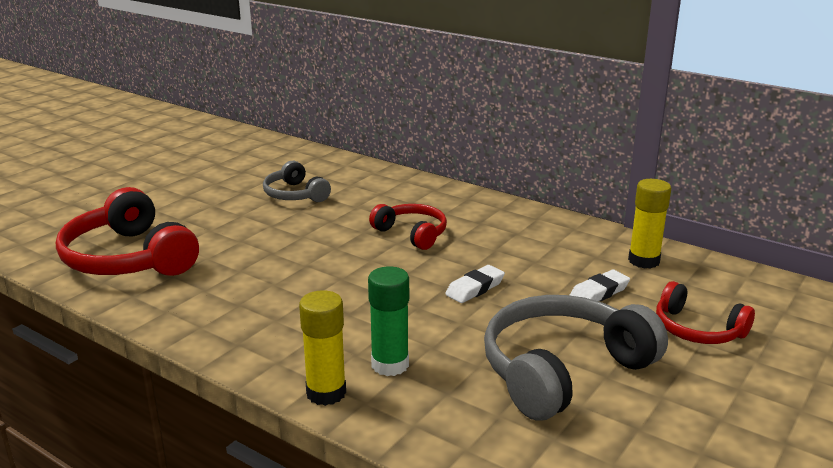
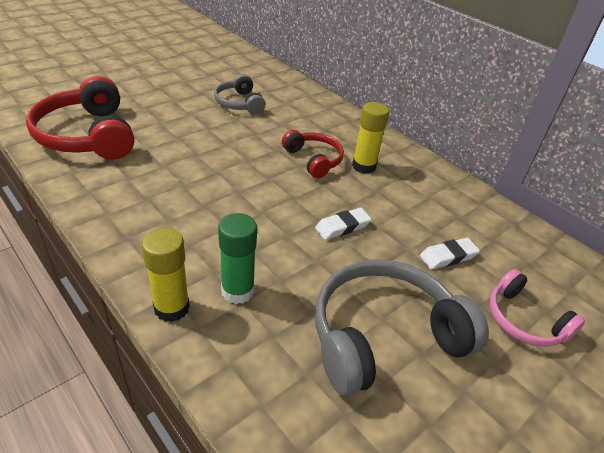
camera: 10 degrees right, 15 degrees up
yellow glue stick [628,179,671,269] -> yellow glue stick moved to [352,102,389,174]
red headphones [656,281,755,344] -> pink headphones [489,269,585,347]

